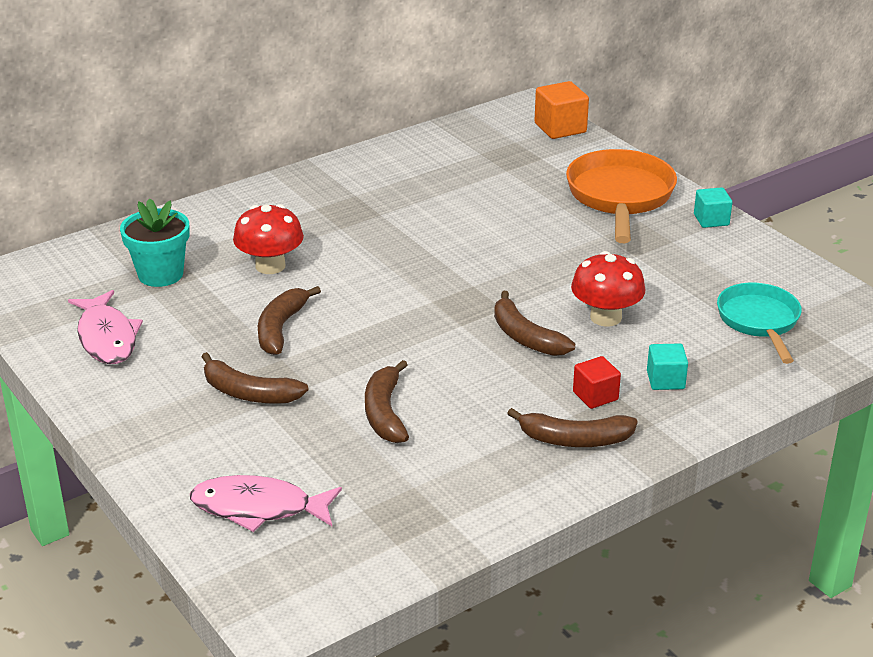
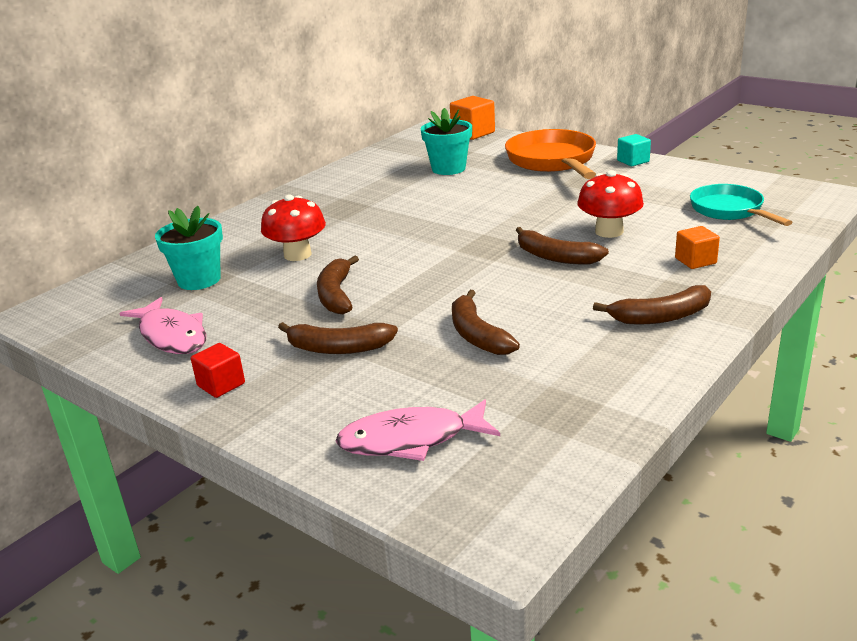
camera: 15 degrees left, 5 degrees down
red cube [573,356,621,409] -> red cube moved to [191,343,245,398]
turquoise cube [647,343,688,390] -> orange cube [675,226,720,269]
none -> turquoise flower pot [420,108,472,175]

